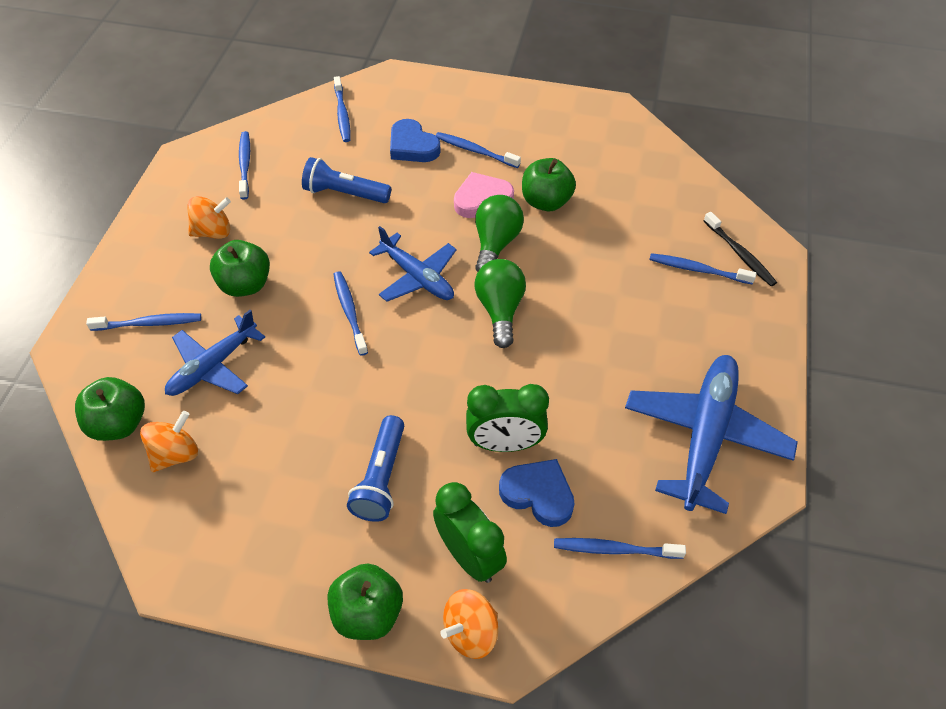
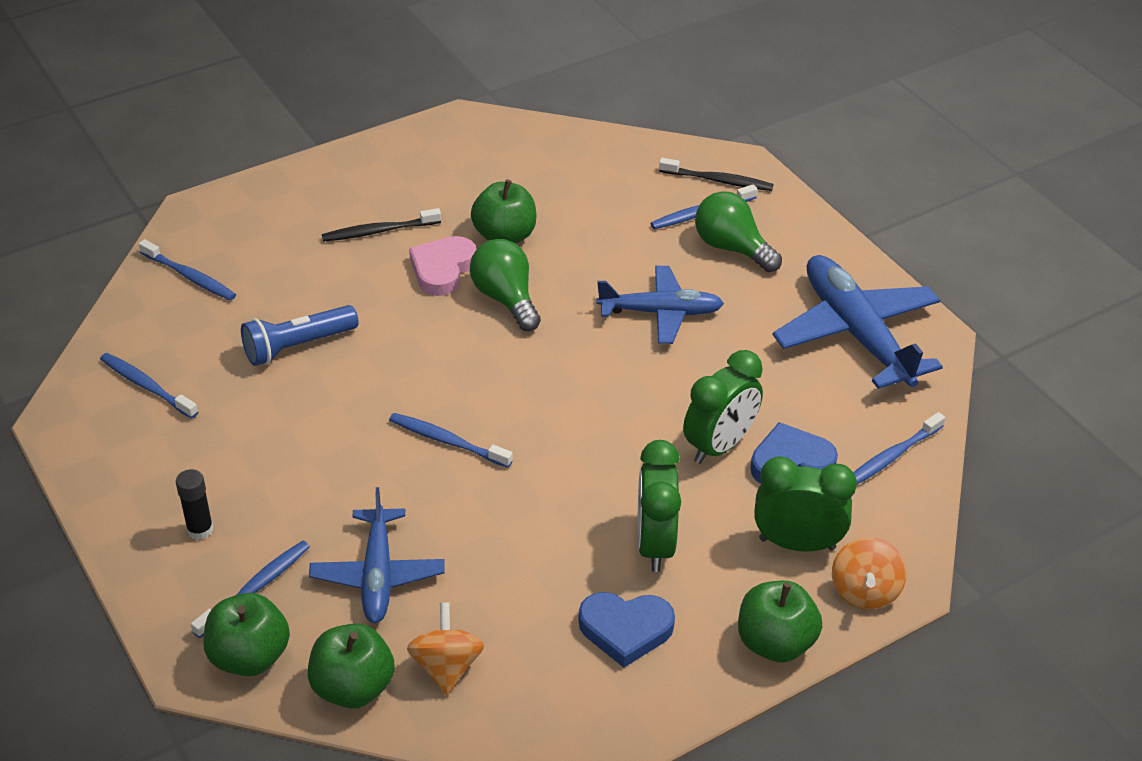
camera: 45 degrees left, 10 degrees down
orange spinning top [187,196,231,239] -> none
green apple [210,240,270,297] -> green apple moved to [203,593,290,676]
blue flashlight [347,415,404,522] -> green clock [637,440,681,572]
blue plane [369,226,457,302] -> blue plane moved to [597,266,724,344]
blue heart [390,119,441,162] -> blue heart moved to [578,592,675,668]
blue toothbrush [436,132,521,168] -> black toothbrush [322,208,441,242]
green light bulb [475,259,526,348] -> green light bulb moved to [695,191,782,272]
none -> black glue stick [176,469,213,540]

